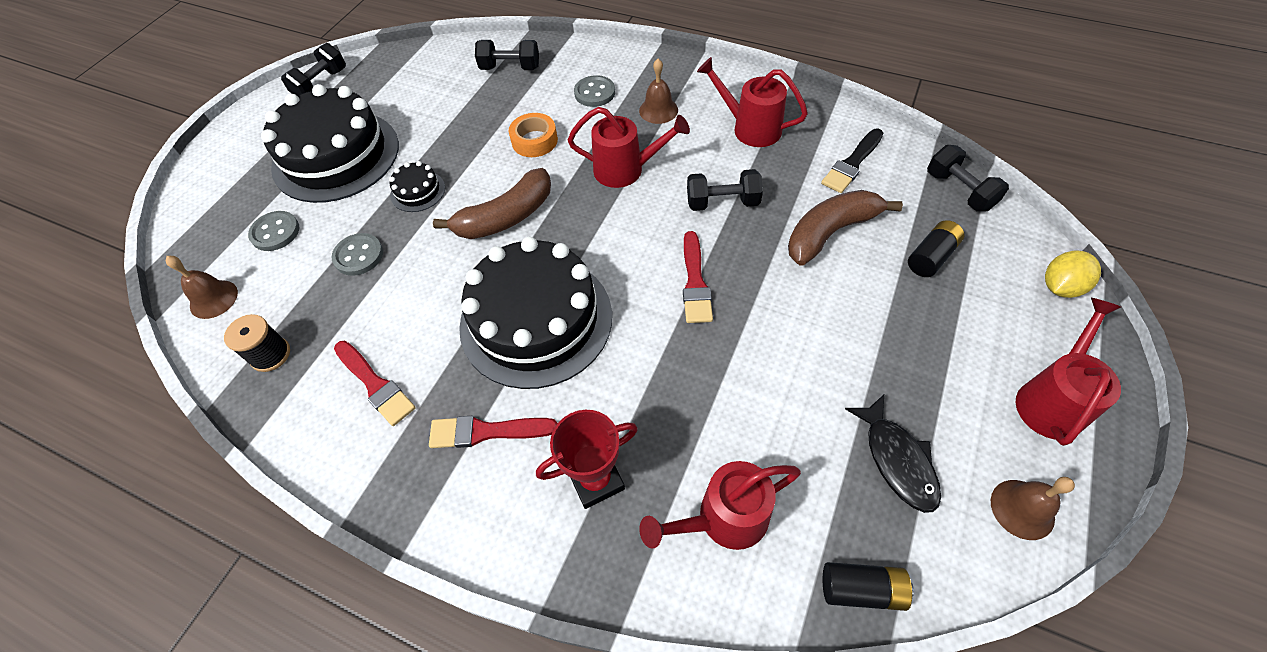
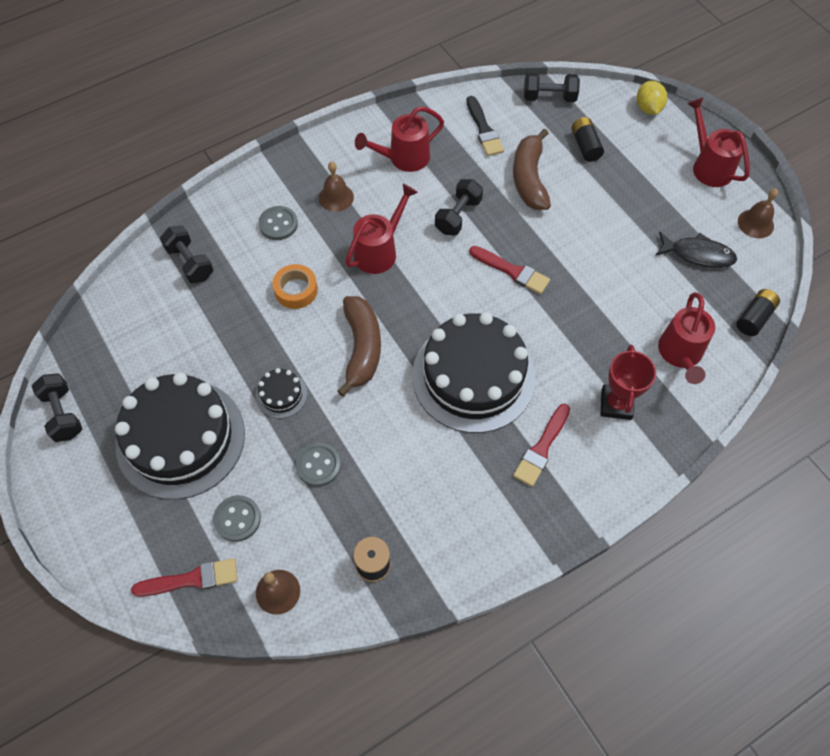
camera: 60 degrees left, 5 degrees up
red brush [334,341,416,426] -> red brush moved to [131,558,238,597]
black dumbbell [475,40,539,70] -> black dumbbell turned 75 degrees counterclockwise [160,226,213,283]

